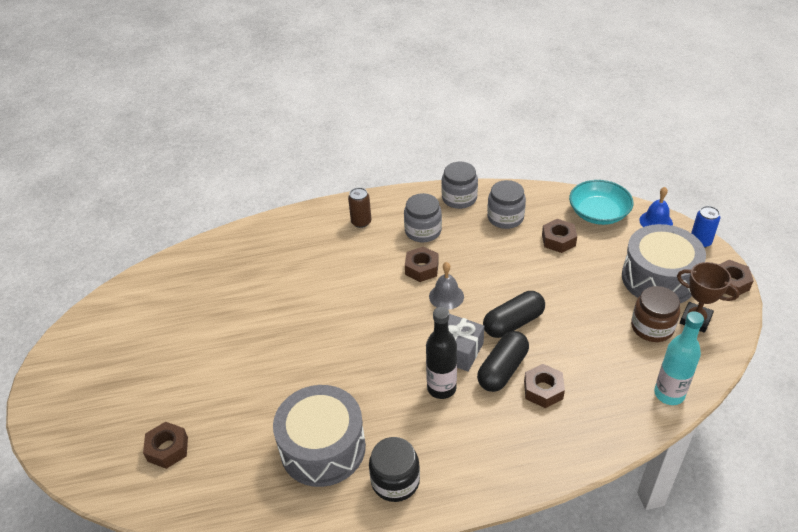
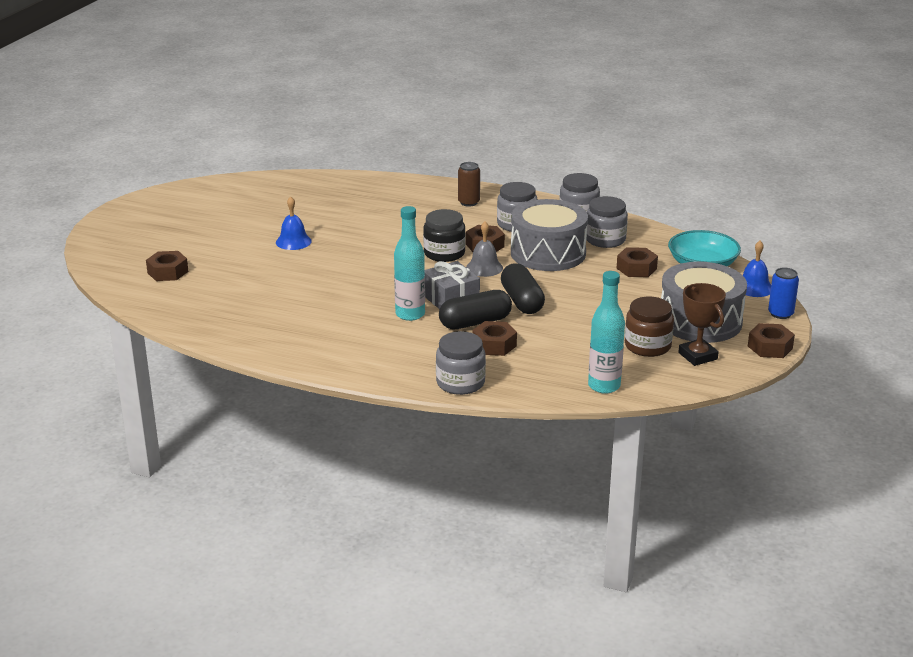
camera: 30 degrees right, 15 degrees down
grey drum [273,385,366,487] -> grey drum moved to [511,199,588,271]
black jar [369,437,420,502] -> black jar moved to [423,209,466,262]
black bottle [426,307,457,399] -> turquoise bottle [394,206,425,321]
black capsule [483,291,545,338] -> black capsule turned 75 degrees clockwise [501,263,545,314]
none -> blue bell [276,196,312,250]
none -> grey jar [436,331,486,395]

